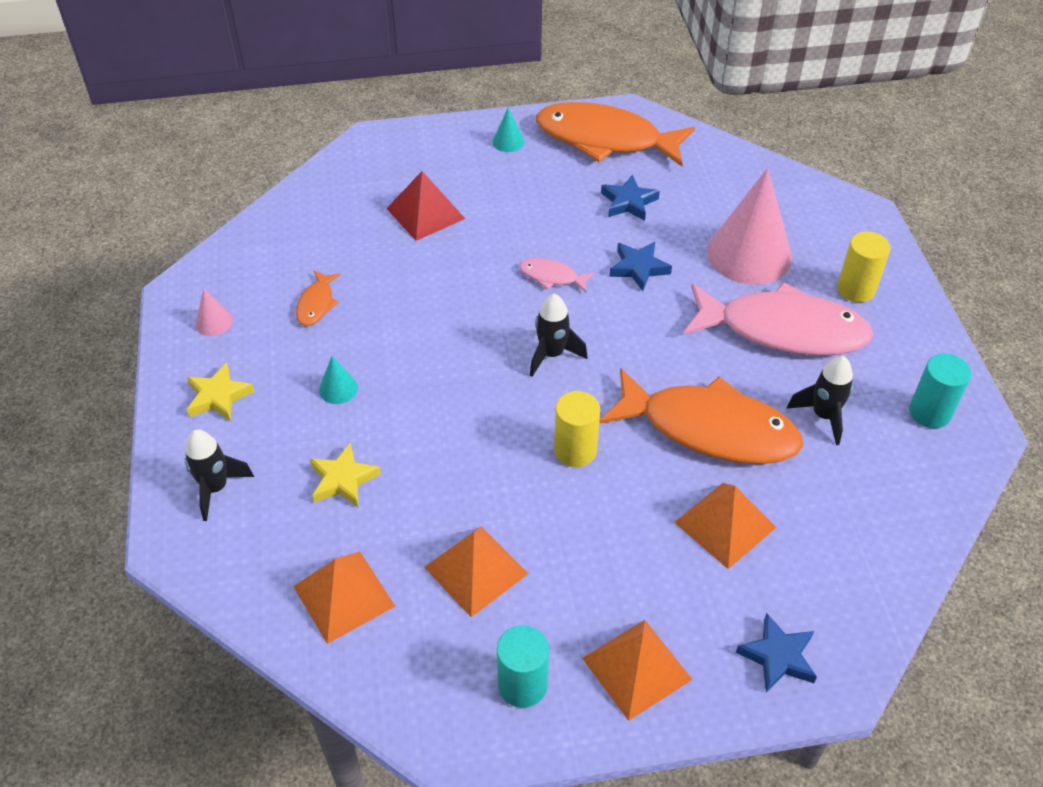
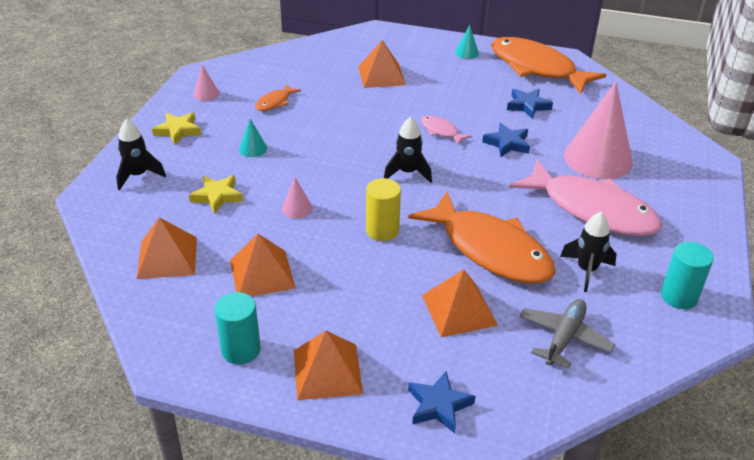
camera: 25 degrees right, 10 degrees down
red pyramid [386,171,465,241] -> orange pyramid [358,40,406,88]
yellow cylinder [837,231,891,303] -> none
none -> pink cone [282,177,312,219]
none -> grey plane [519,299,615,369]

